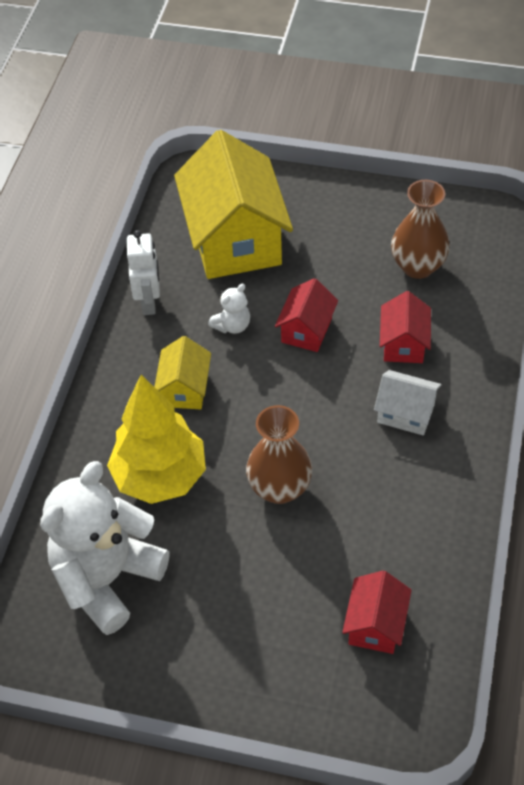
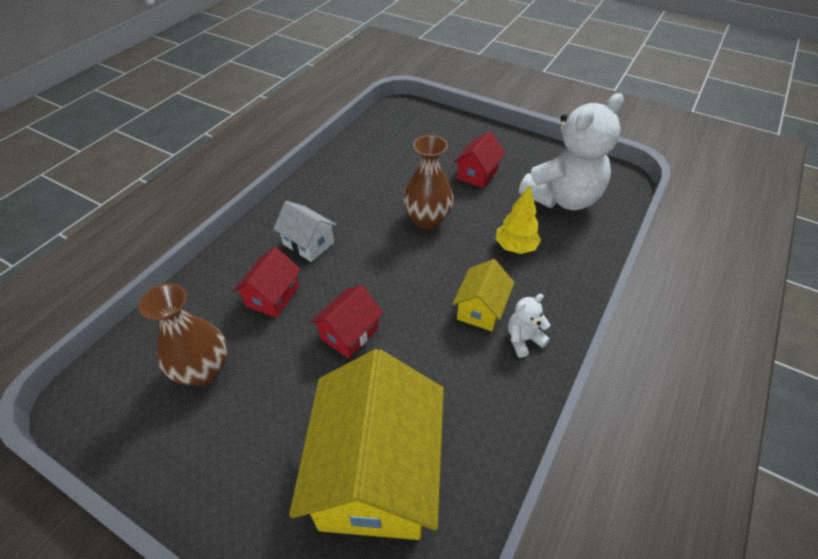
camera: 165 degrees left, 5 degrees down
yellow tree [107,375,206,504] -> yellow tree [496,185,541,254], size x0.57
white robot [127,230,160,315] -> none
white teddy bear [208,284,250,334] -> white teddy bear moved to [508,294,550,358]
red house [342,571,412,654] -> red house moved to [454,131,505,188]

